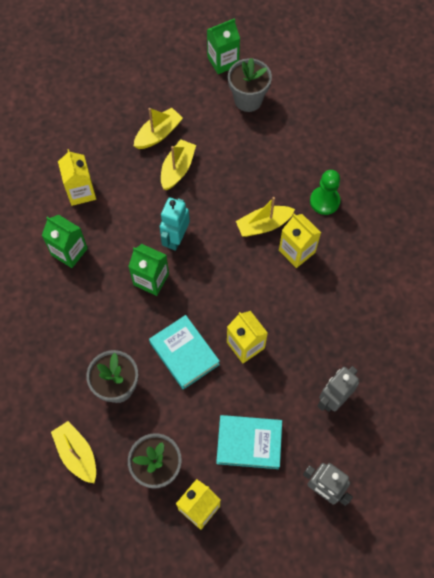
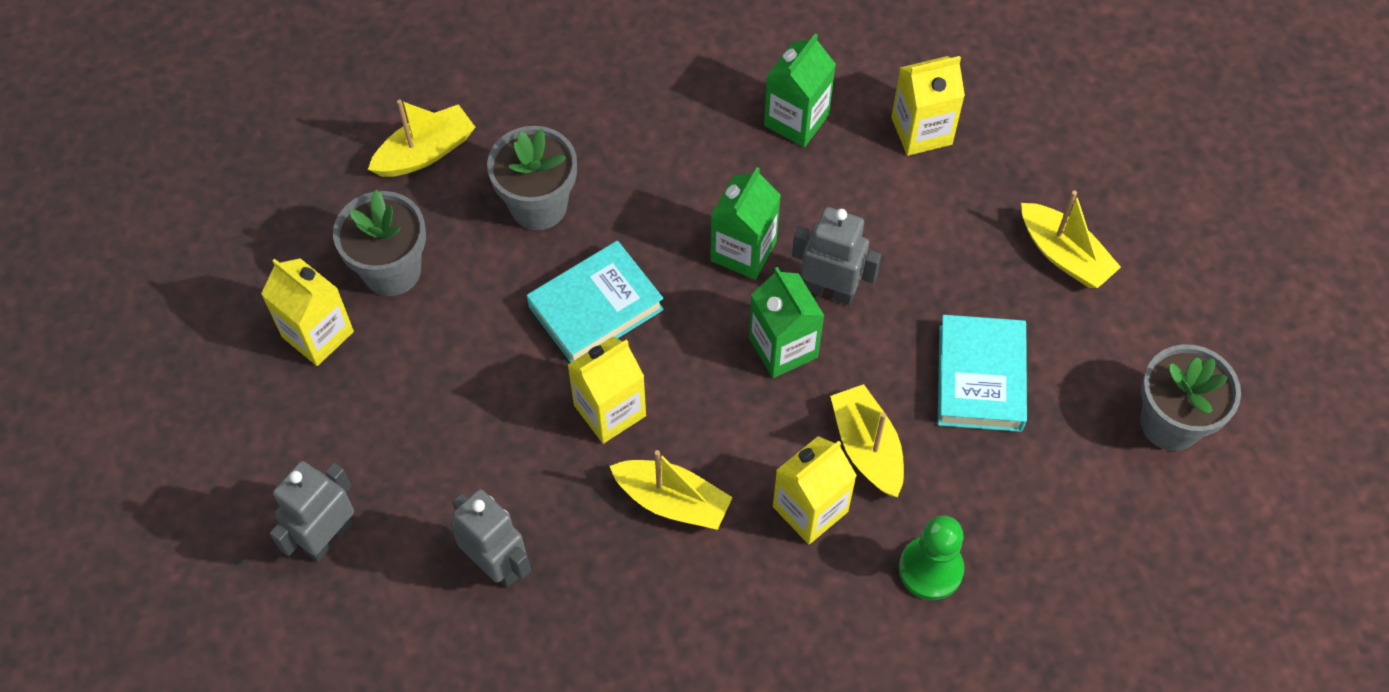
camera: 90 degrees right, 5 degrees down
turquoise robot [160,197,190,251] -> grey robot [792,207,881,305]
yellow boat [161,139,196,190] -> yellow boat moved to [610,450,733,530]
green carton [207,18,240,74] -> green carton moved to [749,267,824,378]
turquoise book [216,415,282,469] -> turquoise book moved to [938,315,1027,432]

